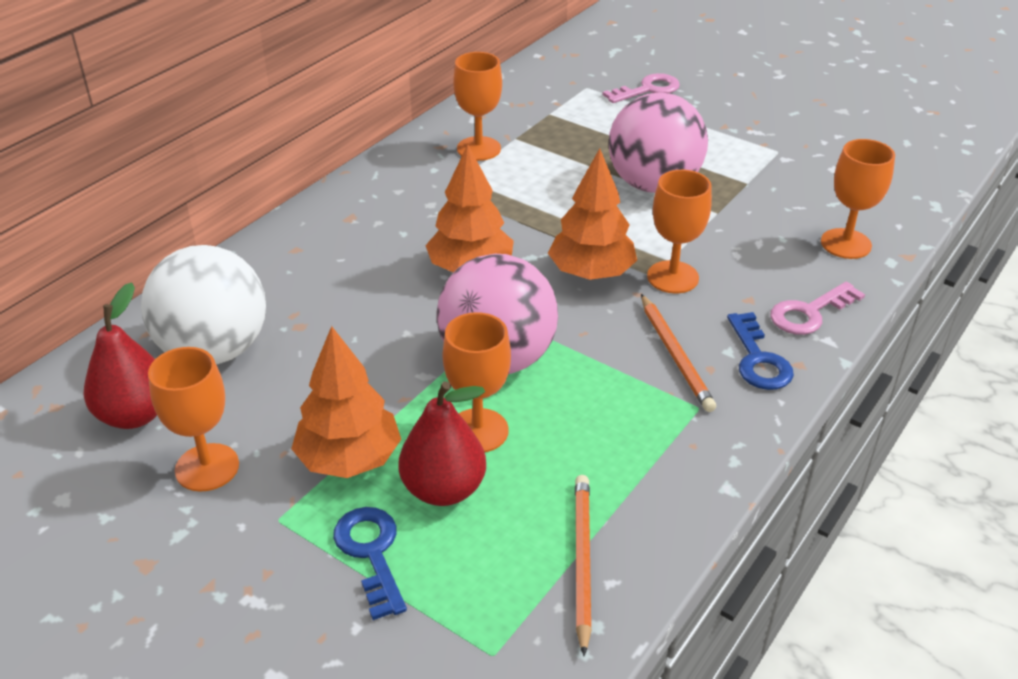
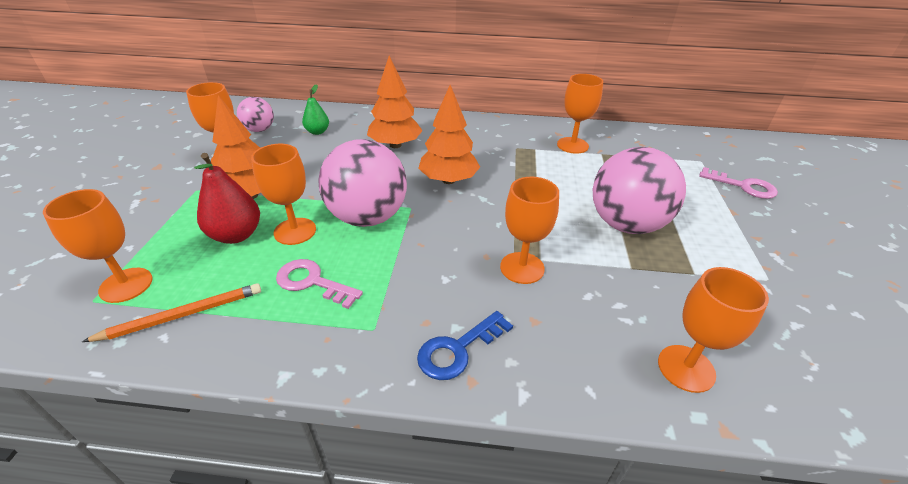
camera: 60 degrees right, 0 degrees up
red pear [84,283,157,429] -> pink ball [237,97,274,132]
white ball [141,245,266,364] -> green pear [302,84,329,135]
blue key [333,507,407,620] -> none
orange tree [548,148,637,280] -> orange tree moved to [367,56,423,148]
orange pencil [641,294,716,412] -> none
pink key [771,282,865,335] -> pink key moved to [276,259,363,309]
none -> orange goblet [43,189,153,303]

